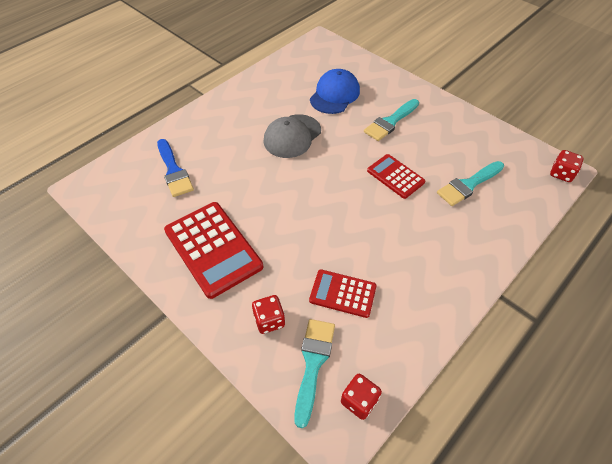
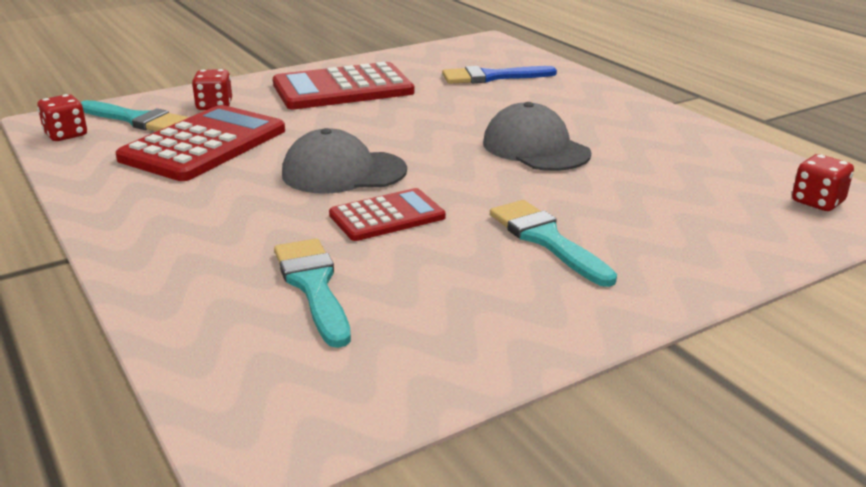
camera: 105 degrees right, 25 degrees down
red calculator [309,270,377,318] -> red calculator [115,105,285,181], size x1.72
blue cap [310,69,360,114] -> none
red dice [550,150,584,182] -> red dice moved to [792,154,854,211]
none -> grey cap [282,128,407,194]

